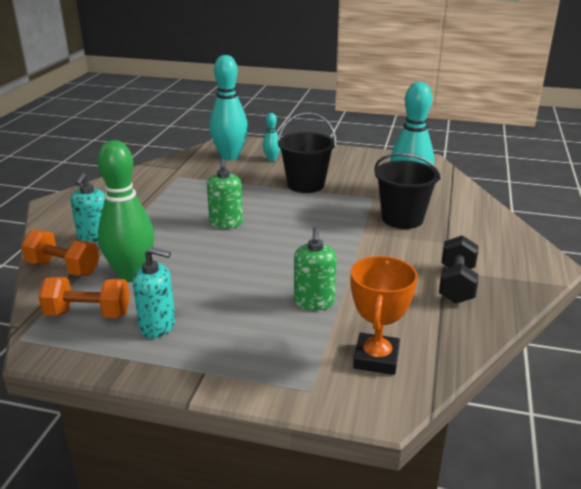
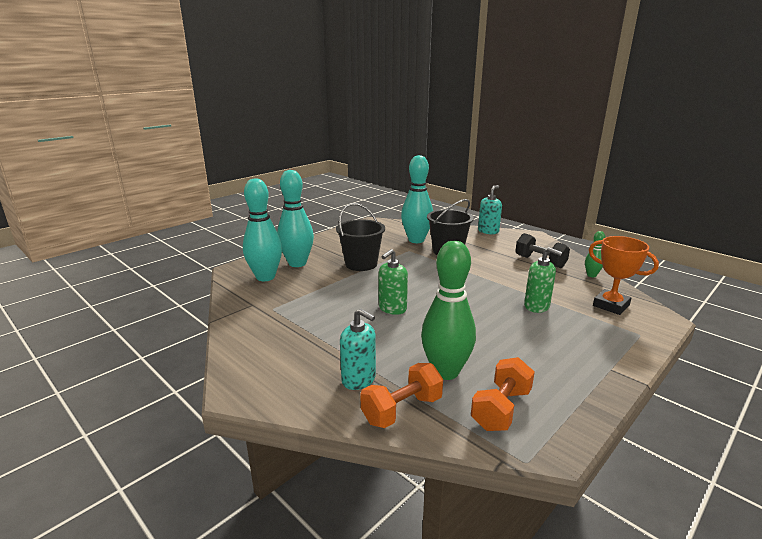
camera: 60 degrees left, 5 degrees down
turquoise soap dispenser [133,247,175,338] -> turquoise soap dispenser moved to [478,185,502,234]
green soap dispenser [207,158,243,229] -> green soap dispenser turned 105 degrees clockwise [379,249,408,315]
turquoise bowling pin [263,113,280,161] -> turquoise bowling pin [277,170,314,267], size x2.11
none -> green bowling pin [585,231,605,277]

